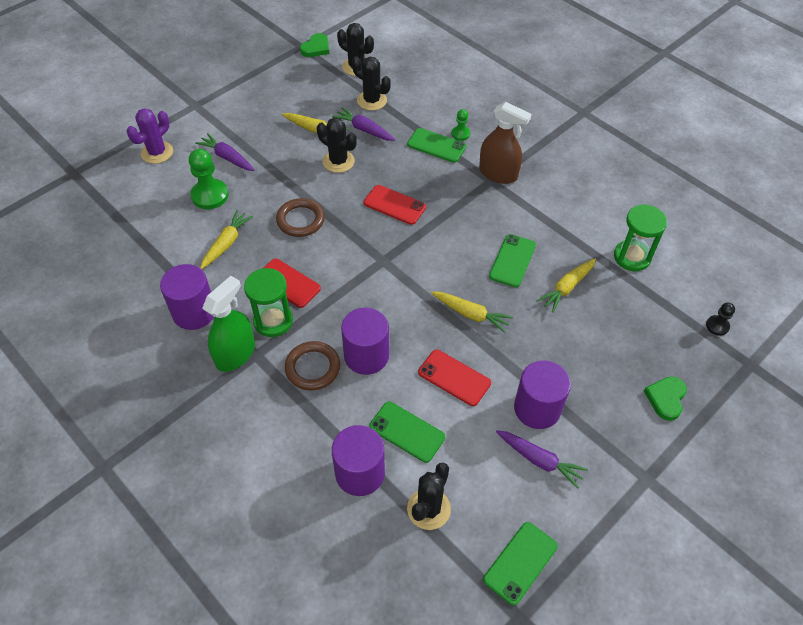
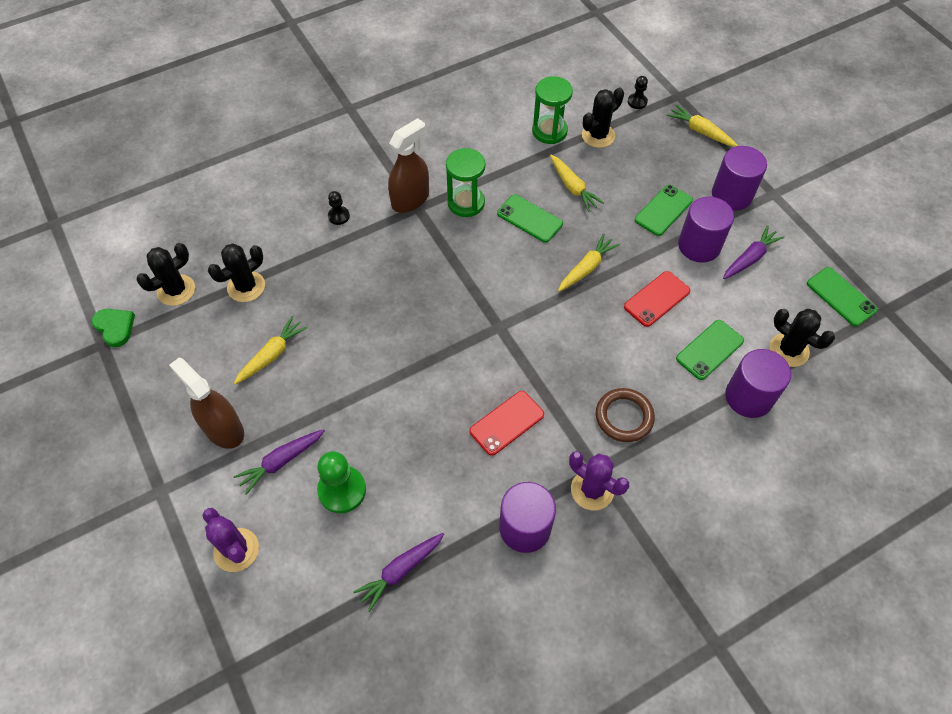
camera: 75 degrees left, 5 degrees up
yellow carrot [200,210,253,269] -> yellow carrot moved to [667,105,738,147]
green spray bottle [202,276,255,372] -> purple cactus [569,451,629,510]
green hourglass [244,268,293,337] -> green hourglass moved to [446,148,485,217]
brown ring [276,198,325,237] -> none
black cactus [317,117,357,173] -> black cactus moved to [582,87,624,148]
purple carrot [332,107,395,141] -> purple carrot moved to [353,533,444,612]
purple cylinder [341,308,389,375] -> purple cylinder moved to [712,146,767,211]
red phone [364,185,426,225] -> none
green phone [407,128,466,163] -> green phone moved to [635,184,693,236]
green pawn [452,109,470,141] -> black pawn [328,191,350,225]
green heart [644,376,687,421] -> none
none -> brown spray bottle [169,358,244,449]

